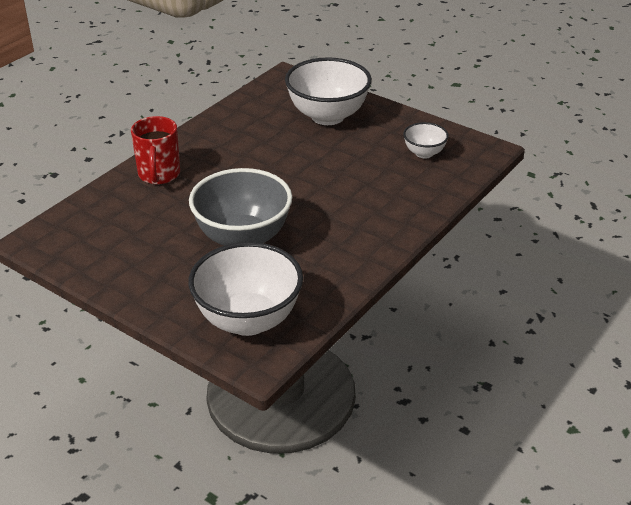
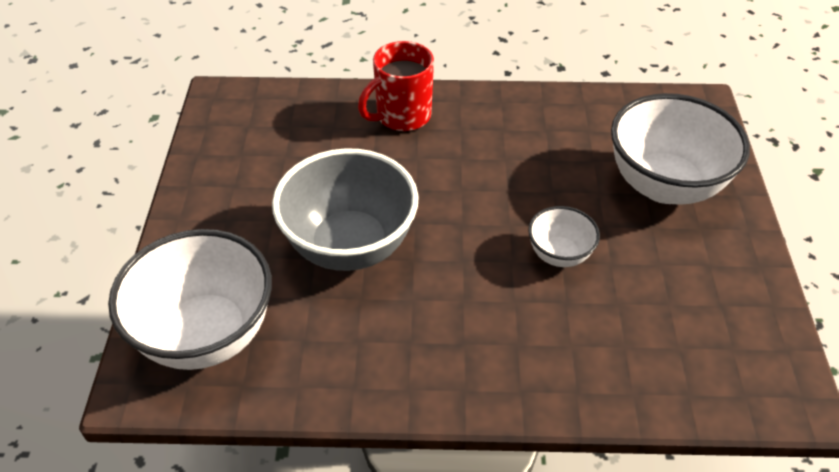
camera: 55 degrees right, 10 degrees up
white bowl [403,122,449,159] -> white bowl moved to [528,206,600,267]

